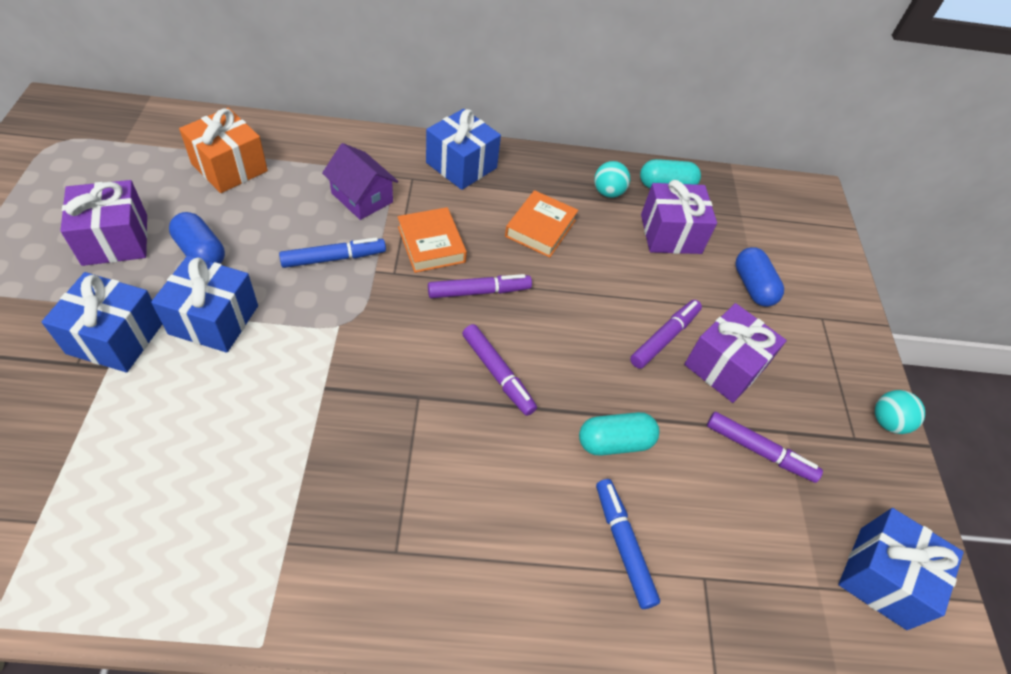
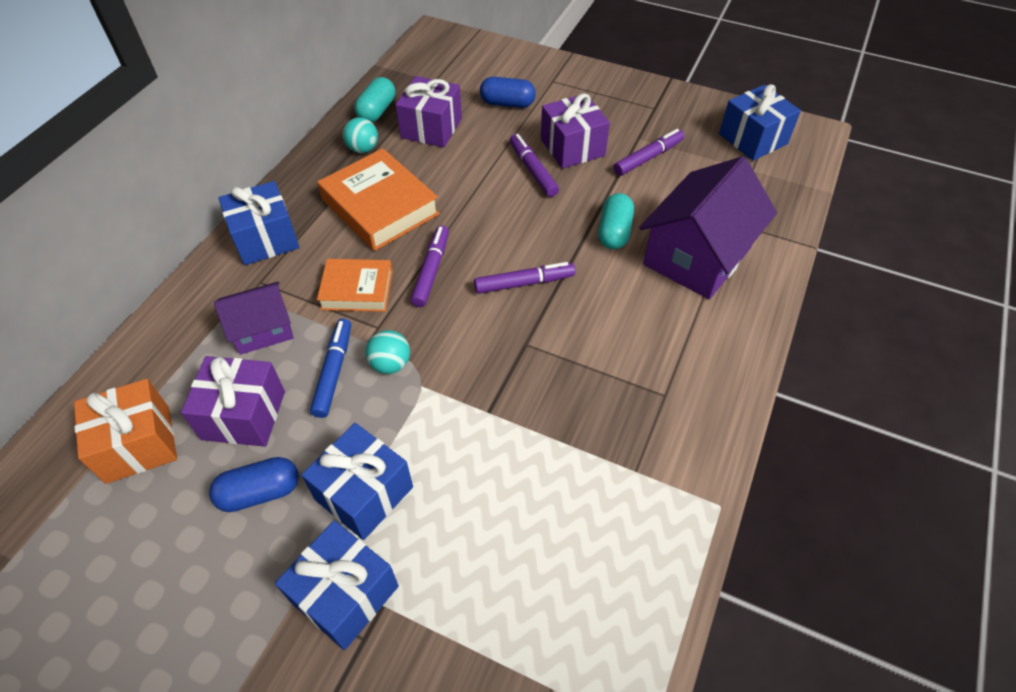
camera: 60 degrees left, 0 degrees up
purple gift [60,180,148,266] -> purple gift moved to [181,356,285,447]
orange book [505,190,578,258] -> orange book [317,148,440,251], size x1.60
blue marker [596,479,660,609] -> purple house [639,156,777,300]
turquoise ball [875,390,925,434] -> turquoise ball moved to [366,330,410,374]

